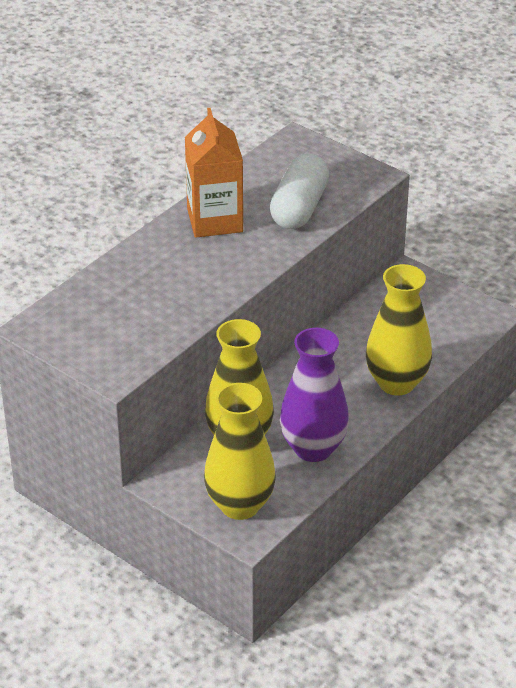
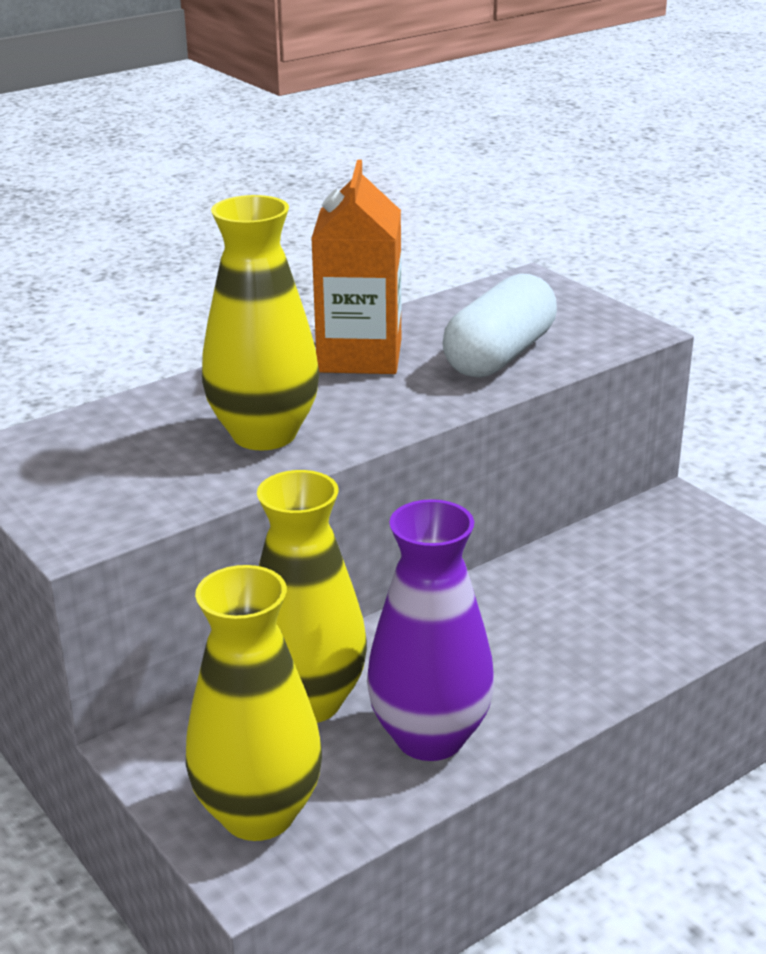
camera: 15 degrees right, 10 degrees down
yellow vase [366,264,432,395] -> yellow vase moved to [202,195,319,450]

